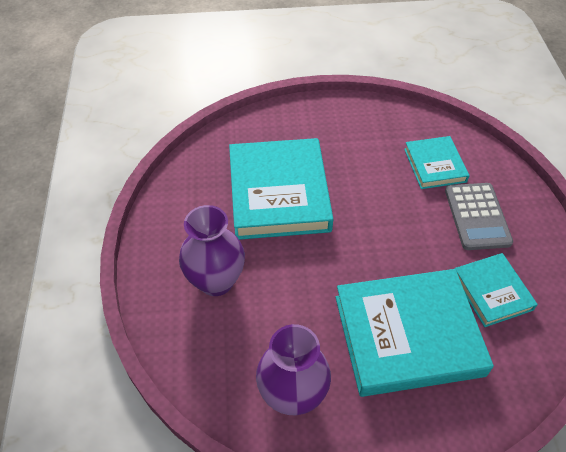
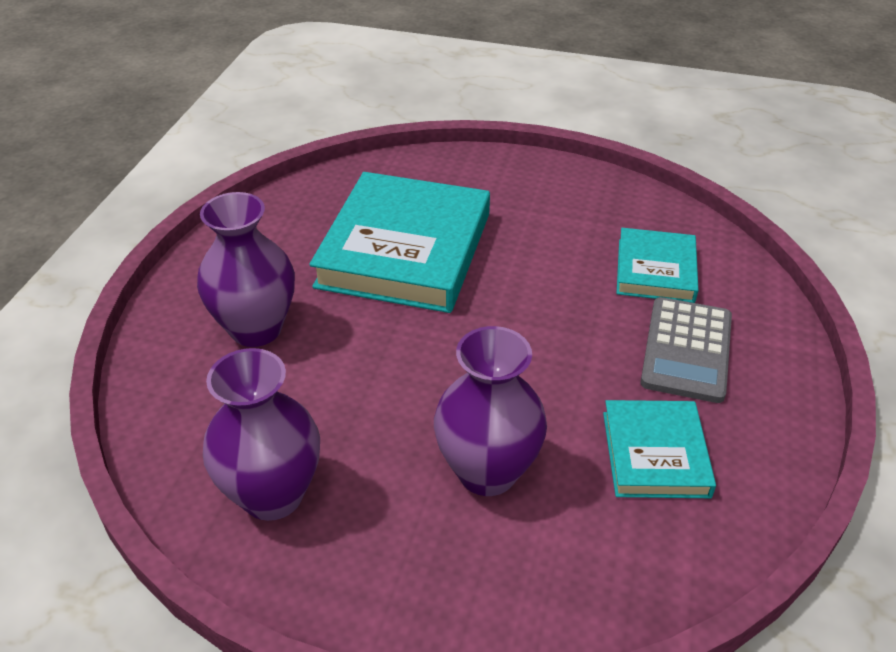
camera: 20 degrees right, 10 degrees down
turquoise book [335,269,494,397] -> purple vase [434,326,547,496]

